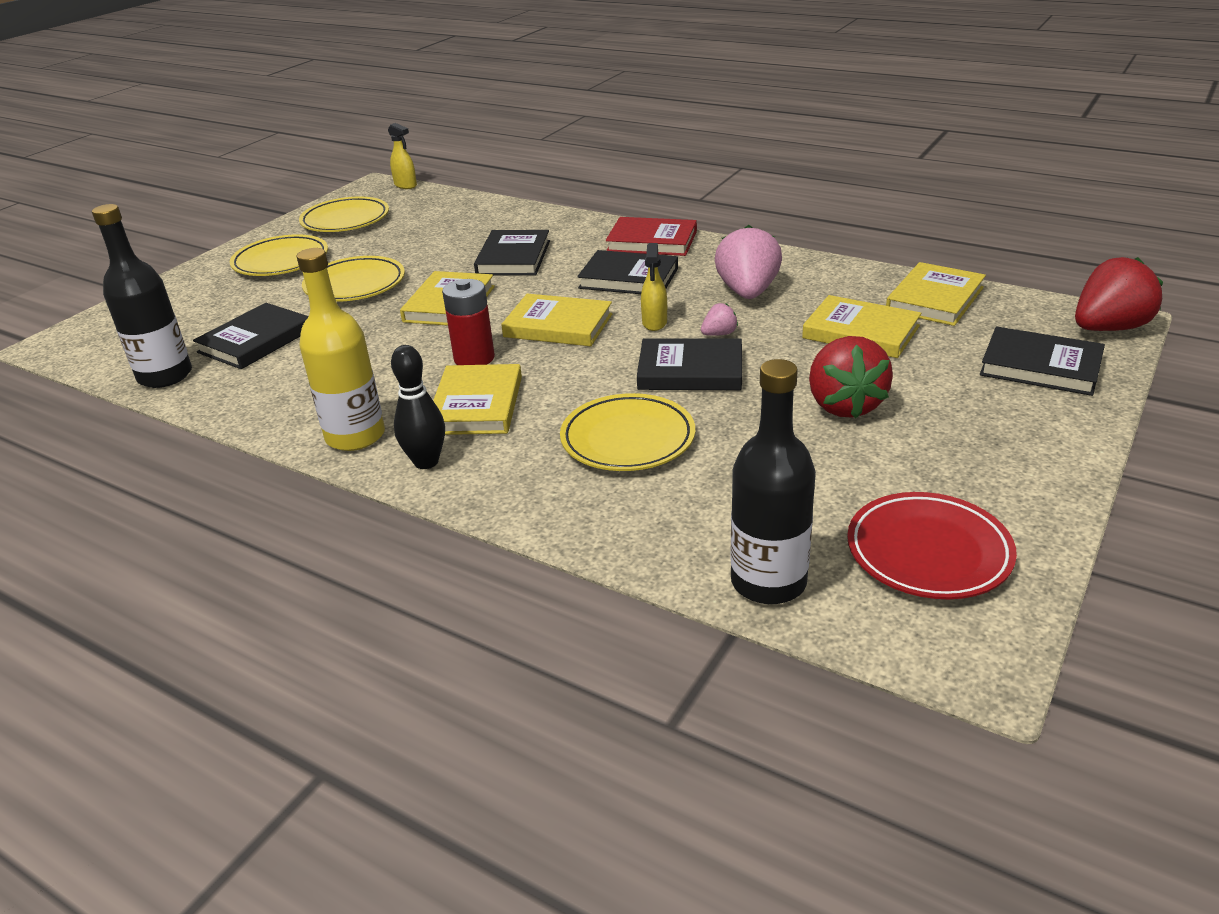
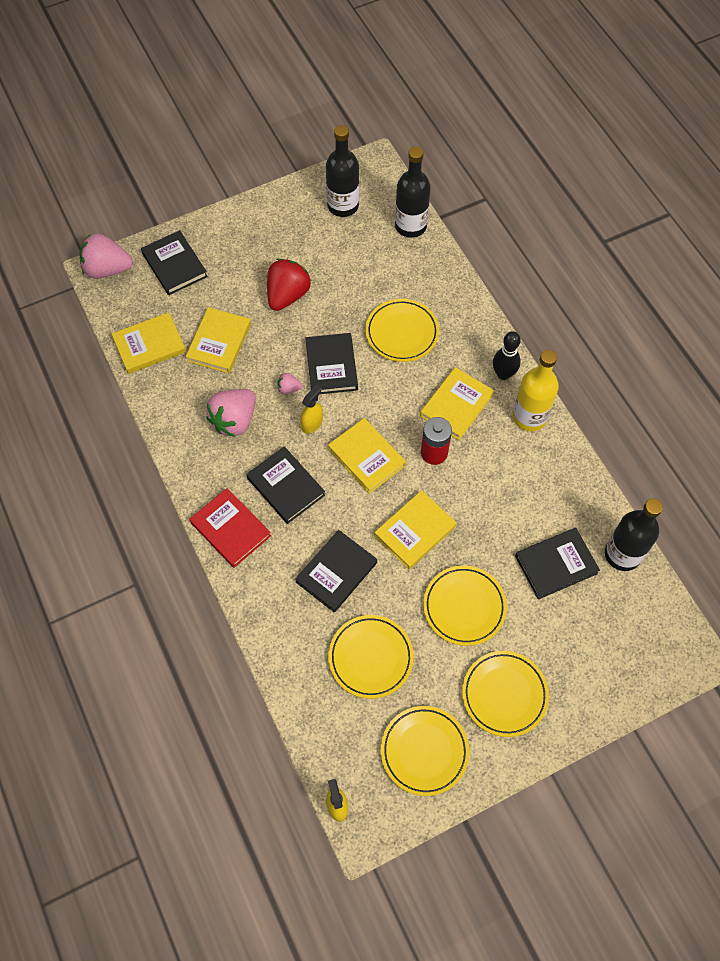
camera: 150 degrees left, 30 degrees up
black book [637,338,742,390] -> black book turned 45 degrees clockwise [305,333,358,394]
yellow book [802,295,921,358] -> yellow book turned 45 degrees clockwise [186,307,251,373]
red plate [847,492,1017,599] -> black bottle [326,125,359,217]
red strawberry [1075,257,1163,331] -> pink strawberry [79,233,133,279]
none -> yellow plate [328,615,414,699]

